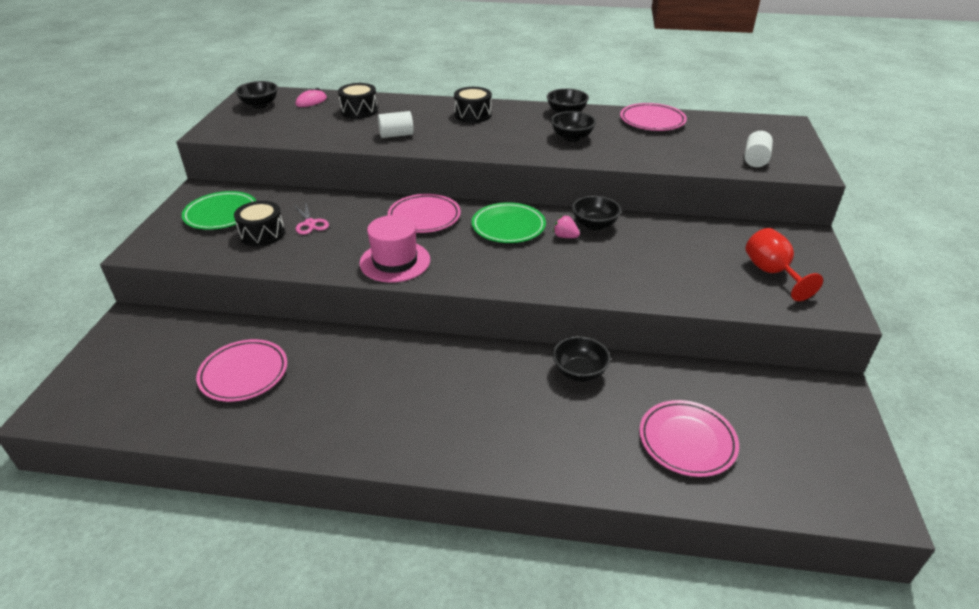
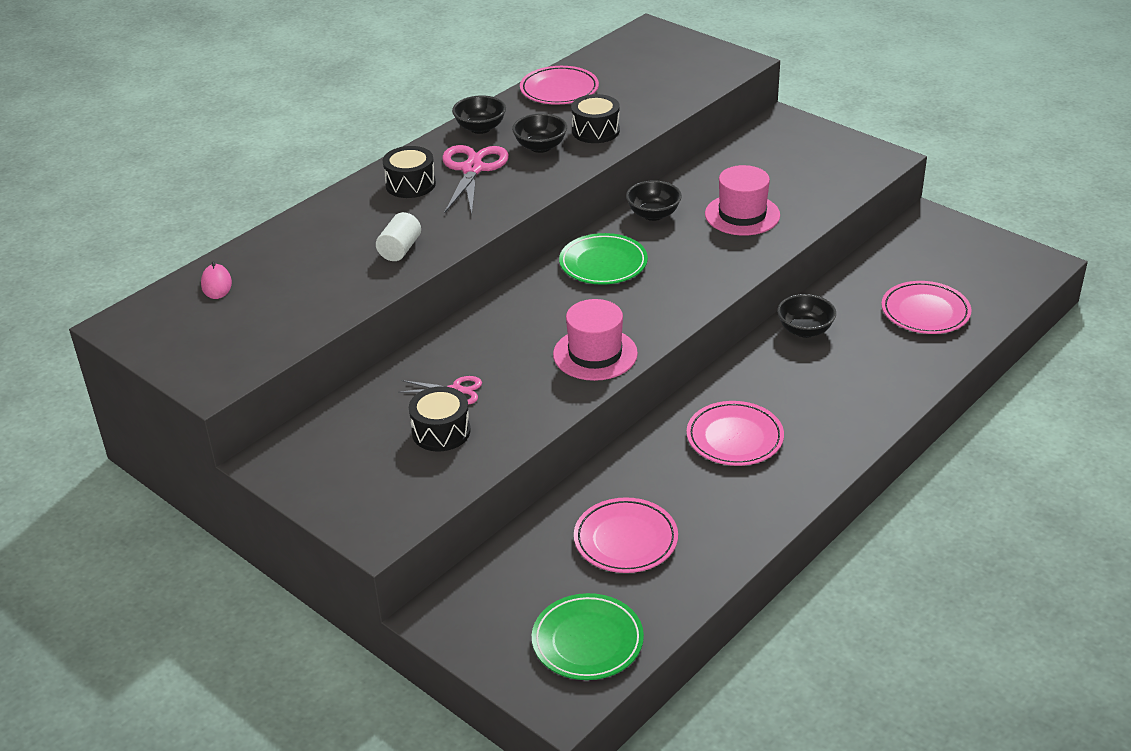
camera: 55 degrees left, 0 degrees up
green plate [182,191,256,230] -> green plate moved to [532,593,644,680]
black bowl [235,81,278,109] -> none
black drum [338,83,378,119] -> black drum moved to [571,94,620,143]
pink plate [388,194,461,233] -> pink plate moved to [687,401,784,466]
pink strawberry [553,216,580,238] -> none
white cylinder [744,131,773,167] -> none
red goblet [745,228,823,301] -> none
none -> pink scissors [442,145,509,215]
none -> pink hat [705,165,780,236]

